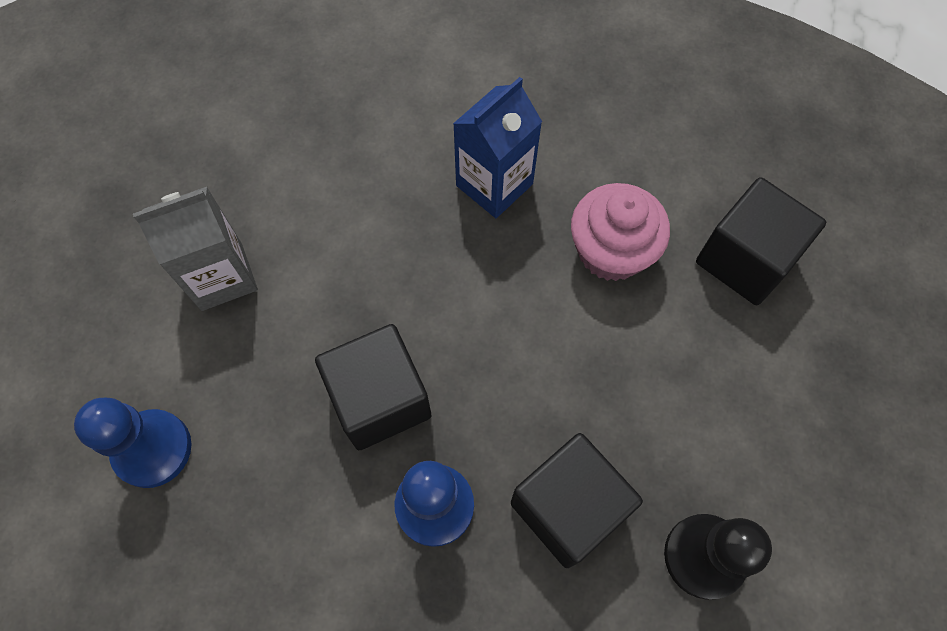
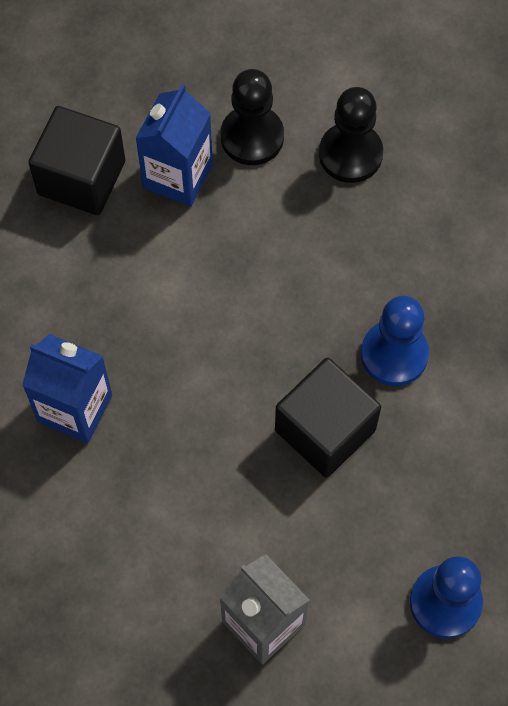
camera: 110 degrees left, 0 degrees up
black cube [511,433,643,568] -> none
pink cupcake [571,183,670,281] -> none
none -> blue carton [135,84,213,207]
none -> black pawn [220,69,284,165]

